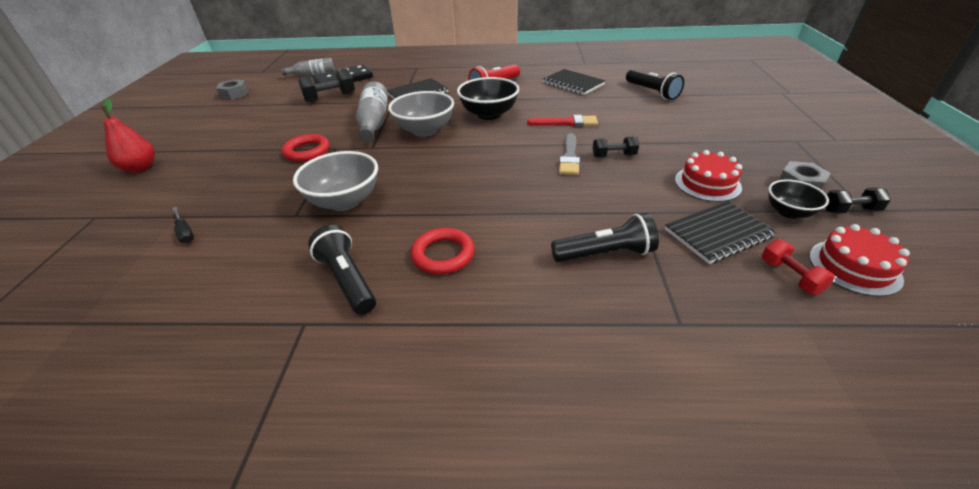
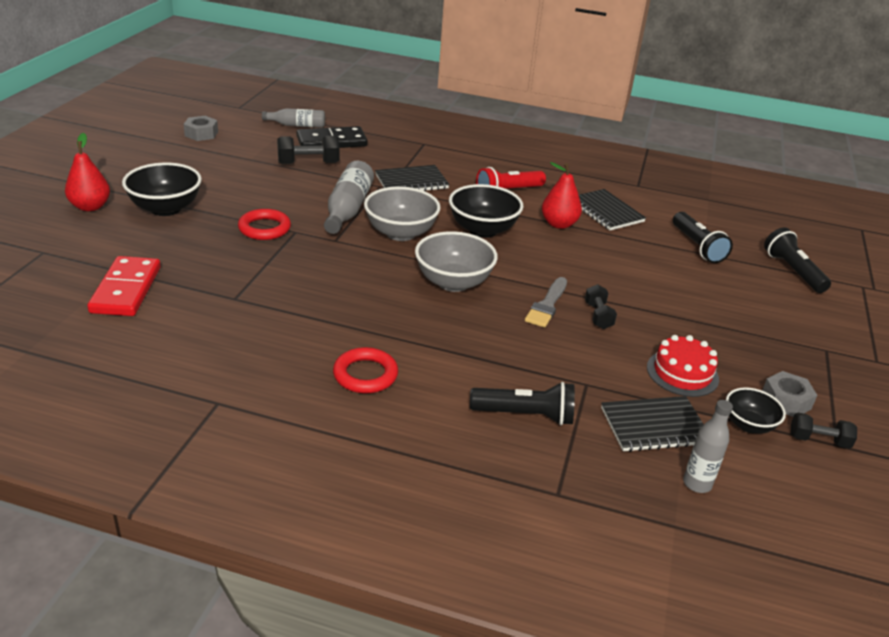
camera: 10 degrees right, 5 degrees down
black screwdriver [172,207,194,243] -> red domino [87,256,161,316]
grey bowl [293,151,378,211] -> grey bowl moved to [415,231,498,292]
black flashlight [308,225,376,315] -> black flashlight moved to [764,227,831,293]
red brush [527,115,598,127] -> none
black dumbbell [593,136,639,157] -> black dumbbell turned 75 degrees clockwise [585,284,617,329]
red dumbbell [762,239,835,295] -> grey bottle [683,400,733,493]
red cake [809,224,910,297] -> none
none -> black bowl [122,163,202,216]
none -> red pear [542,162,582,229]

